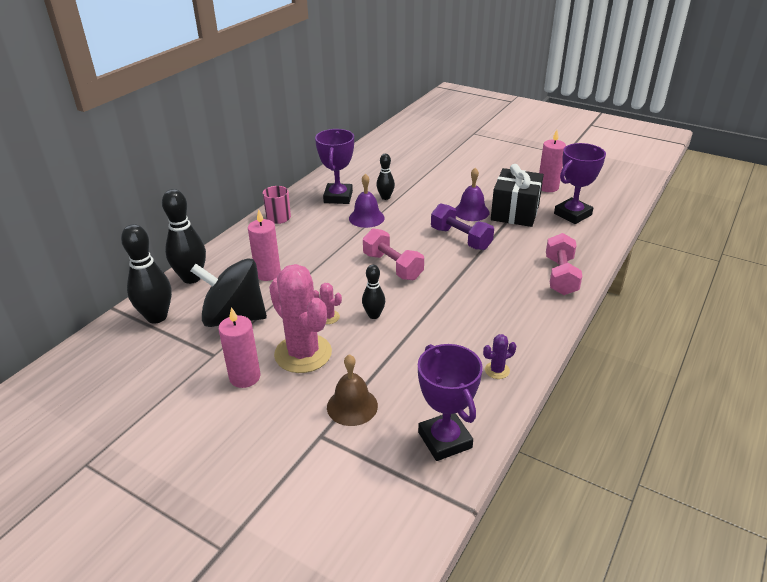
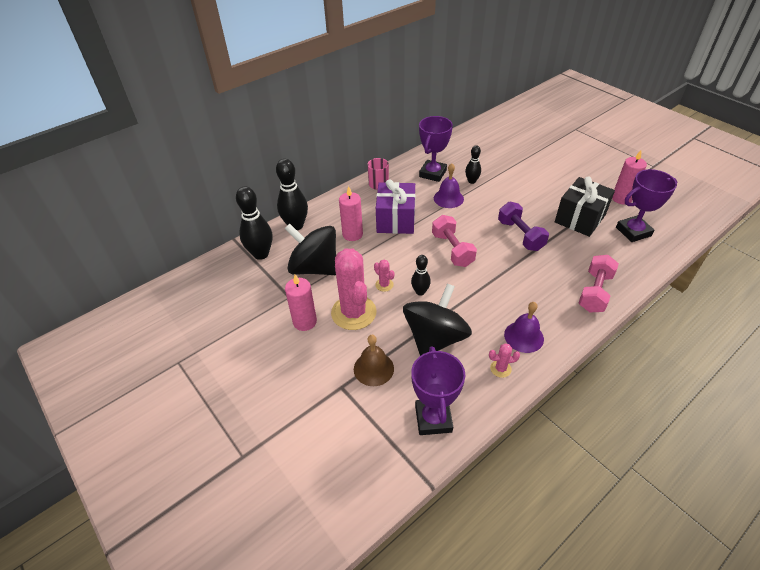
camera: 20 degrees right, 10 degrees up
purple bell [456,168,489,221] -> purple bell moved to [504,302,544,353]
purple cactus [483,334,516,379] -> pink cactus [489,343,520,378]
none -> purple gift [376,179,415,234]
none -> black spinning top [403,283,472,356]

